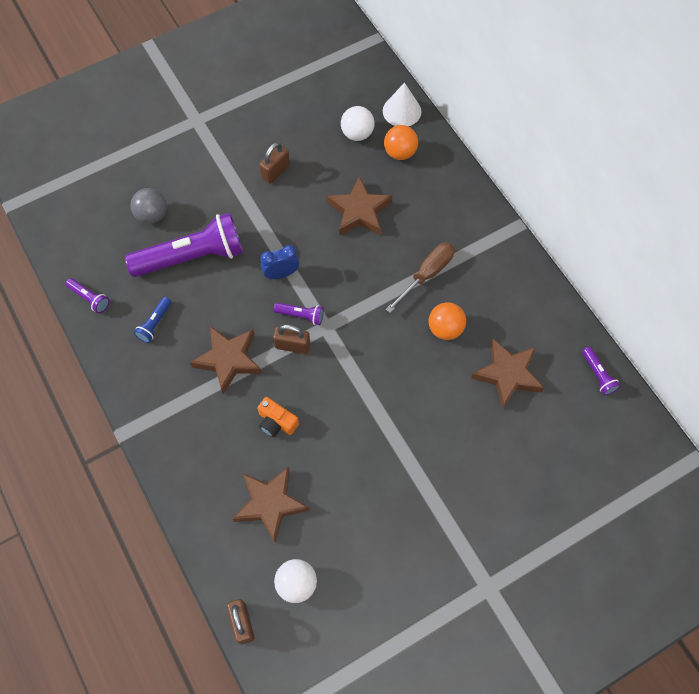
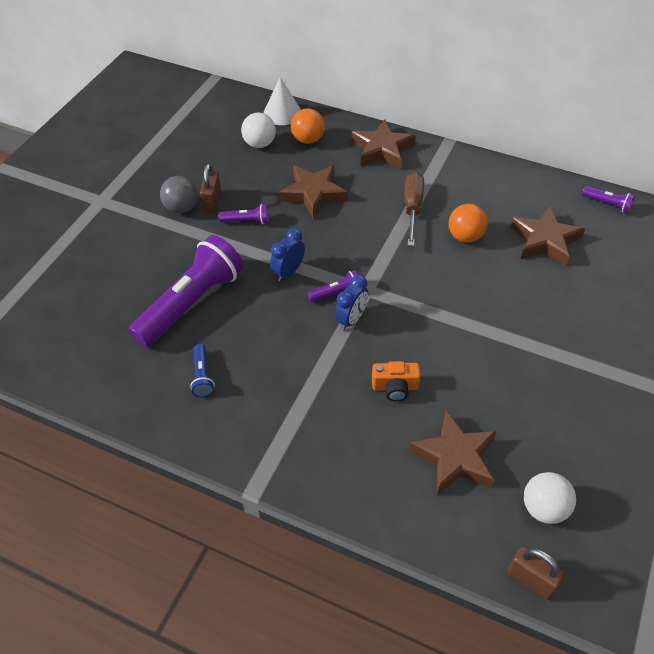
camera: 35 degrees left, 15 degrees down
purple flashlight [65,278,110,313] -> purple flashlight moved to [218,204,269,224]
grey ball [130,188,167,224] -> grey ball moved to [160,176,198,213]
brown star [190,326,262,394] -> brown star moved to [351,120,416,169]
brown padlock [273,325,310,354] -> blue clock [335,275,368,331]

